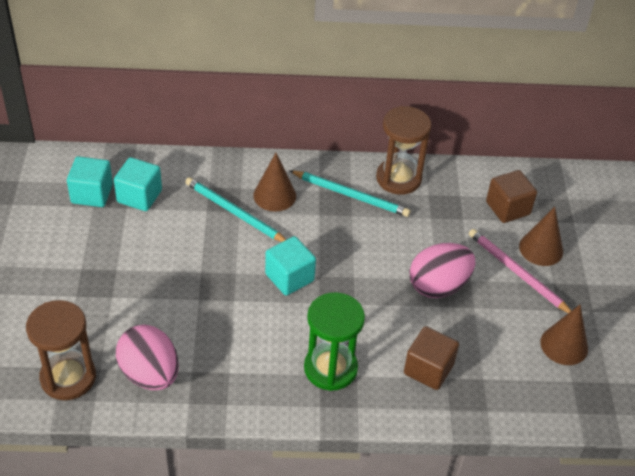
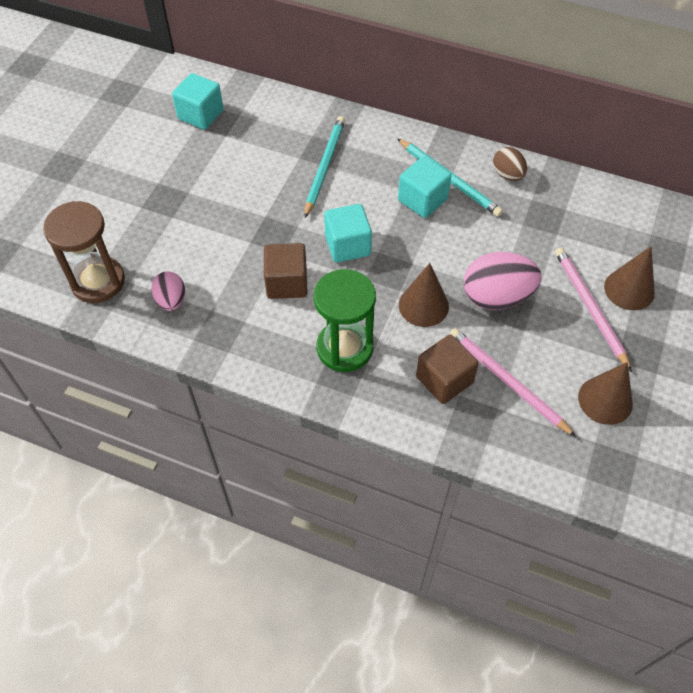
camera: 25 degrees right, 10 degrees up
turquoise cube [114,157,162,211] -> turquoise cube moved to [398,156,451,218]
pink egg [116,325,179,390] -> pink egg [151,271,185,311], size x0.58
turquoise pencil [185,177,286,242] -> turquoise pencil turned 45 degrees clockwise [305,116,345,218]
brown cone [253,153,296,212] -> brown cone moved to [399,263,449,327]
brown hourglass [376,106,431,195] -> brown egg [493,147,527,181]
brown cube [486,170,537,223] -> brown cube moved to [264,243,307,299]
none -> pink pencil [450,328,576,437]

